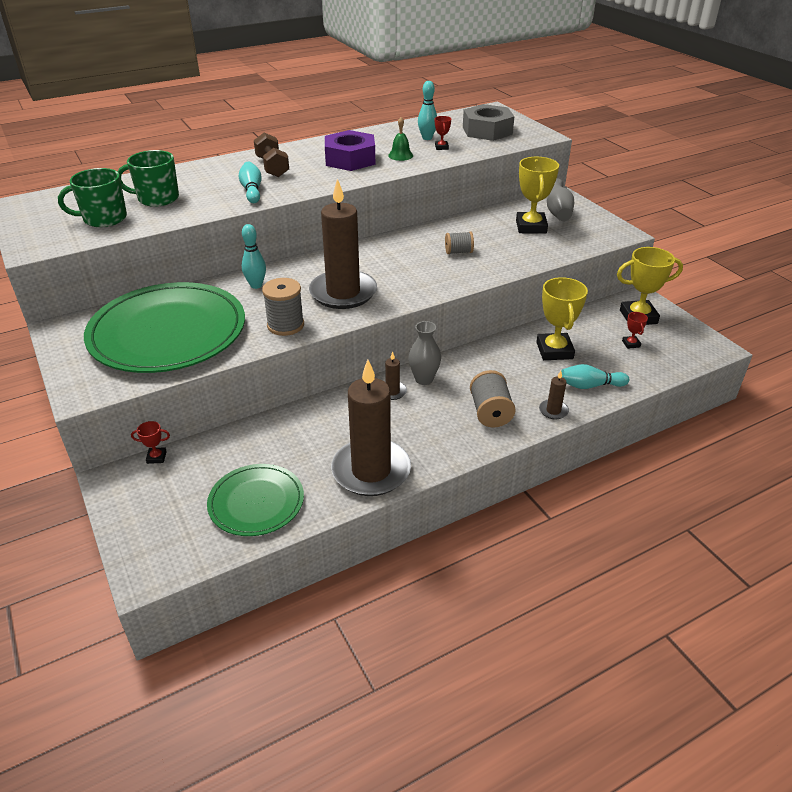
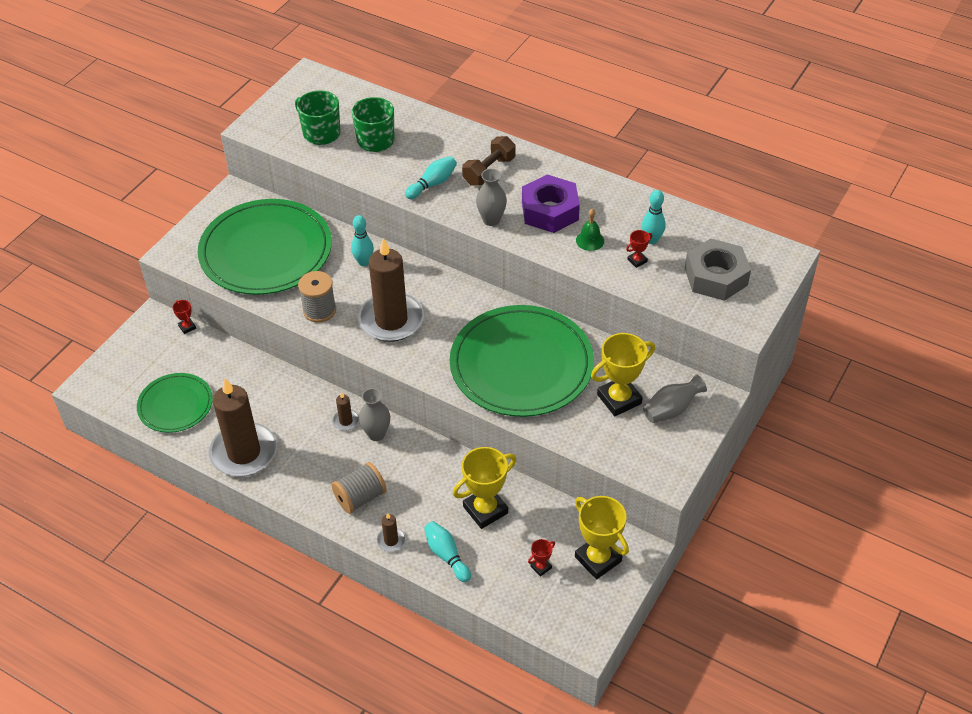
camera: 60 degrees right, 10 degrees up
grey spool [445,231,474,254] -> green plate [450,305,594,417]
none -> grey vase [476,169,507,226]

